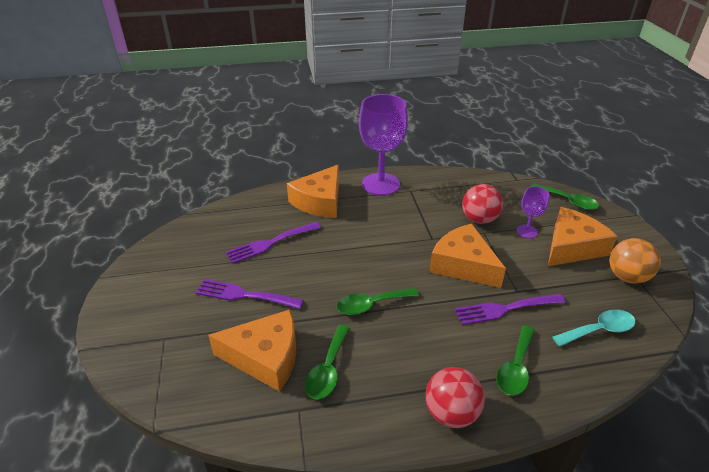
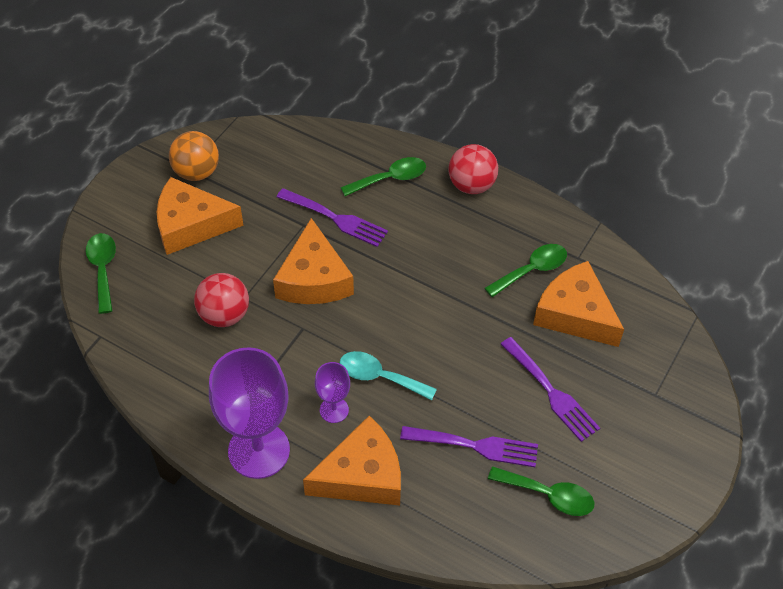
camera: 140 degrees left, 15 degrees up
green spoon [336,288,419,315] -> green spoon moved to [488,466,594,516]
purple goblet [517,186,549,238] -> purple goblet moved to [315,362,350,423]
turquoise spoon [552,310,636,347] -> turquoise spoon moved to [340,351,437,400]

